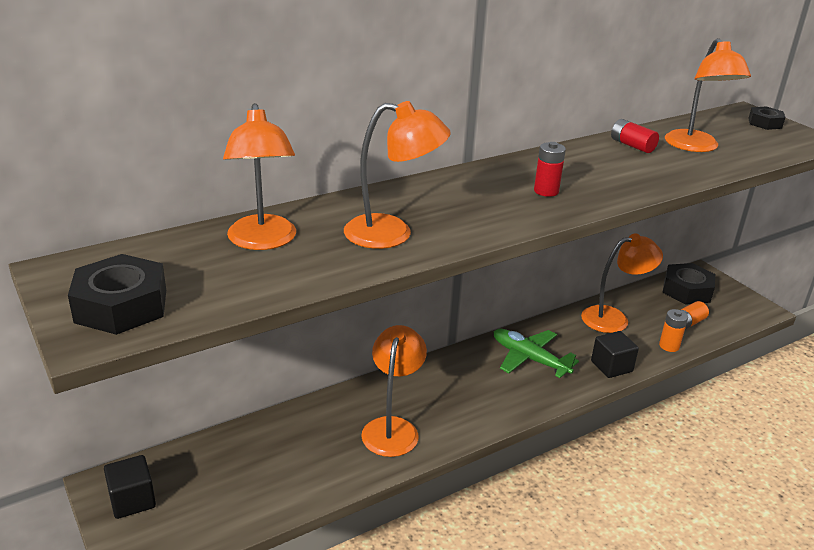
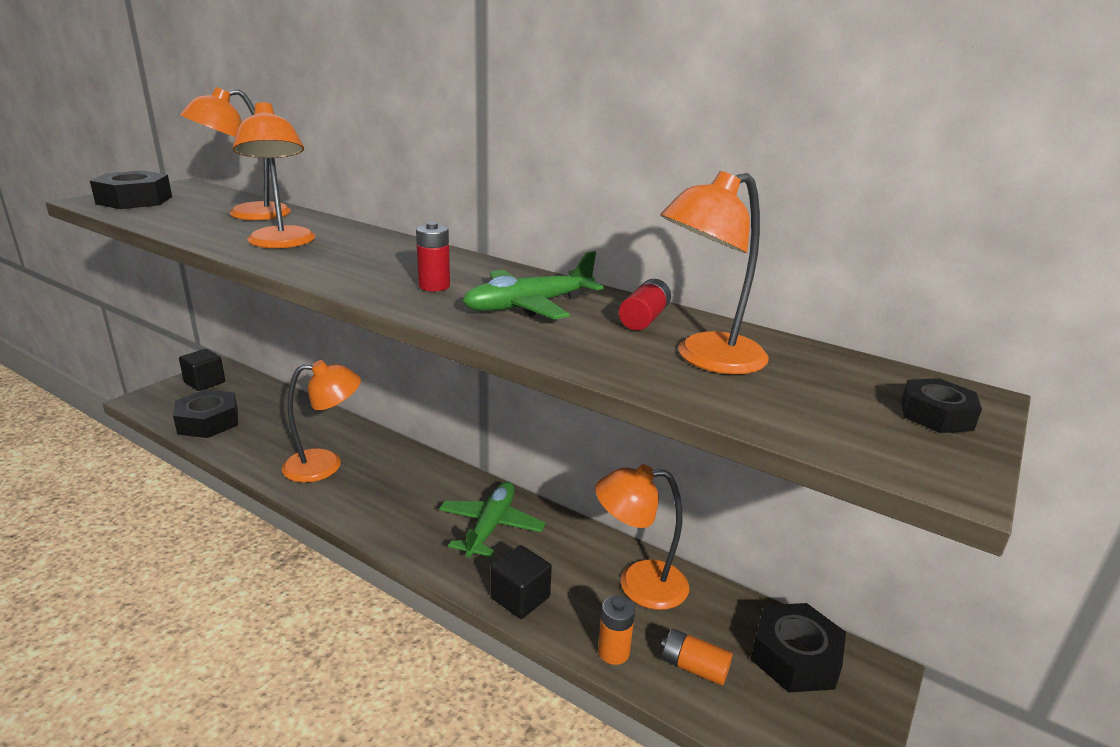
camera: 65 degrees right, 5 degrees down
orange lamp [581,233,663,333] -> orange lamp turned 135 degrees clockwise [595,464,689,610]
none -> black nut [173,389,238,438]
none -> green plane [463,251,603,319]

